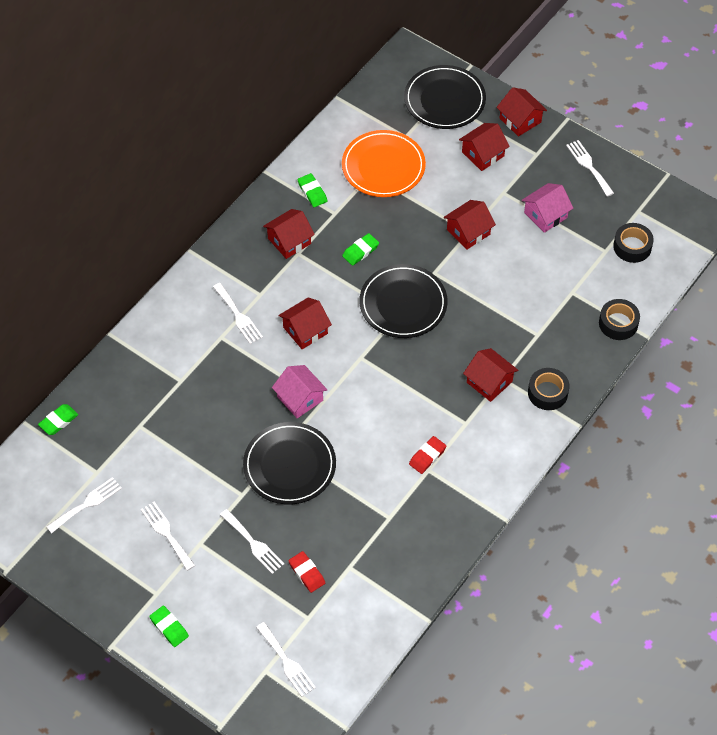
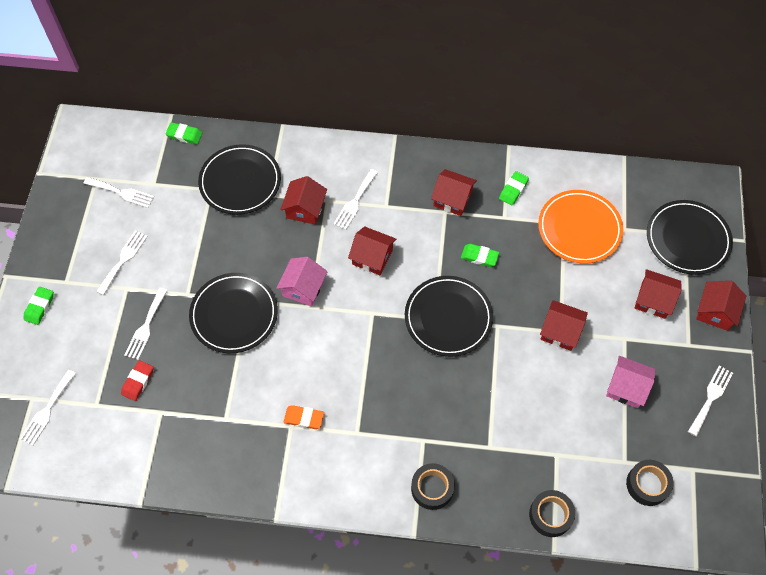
camera: 60 degrees right, 5 degrees up
red eraser [409,436,446,474] -> orange eraser [284,405,324,429]
red house [463,348,518,402] -> red house moved to [280,176,327,225]
none -> black plate [198,144,281,215]

